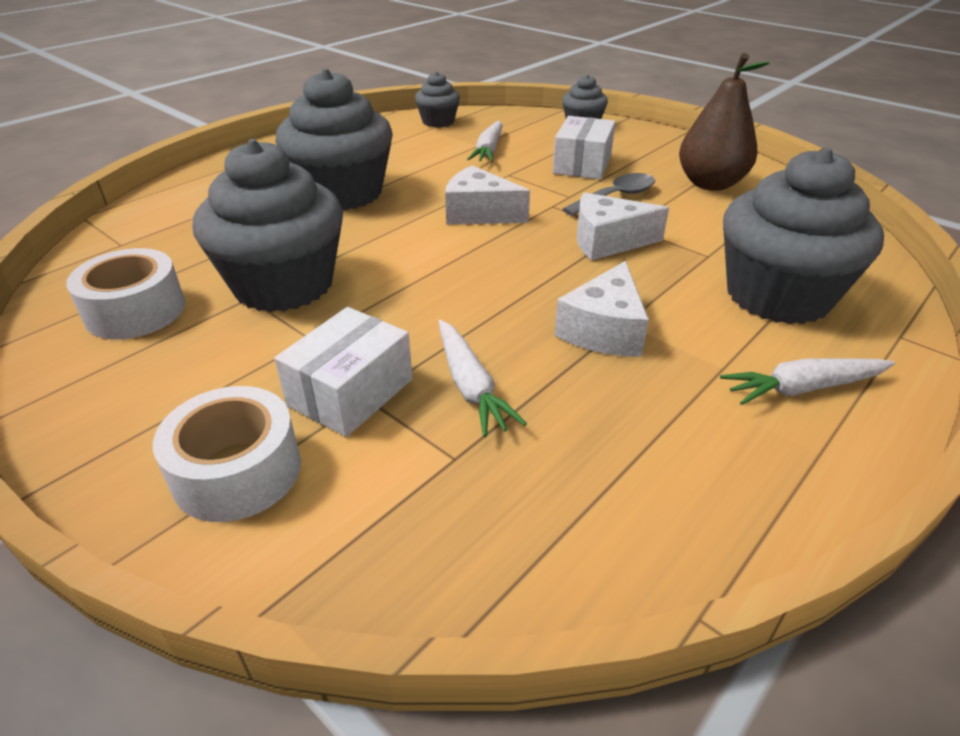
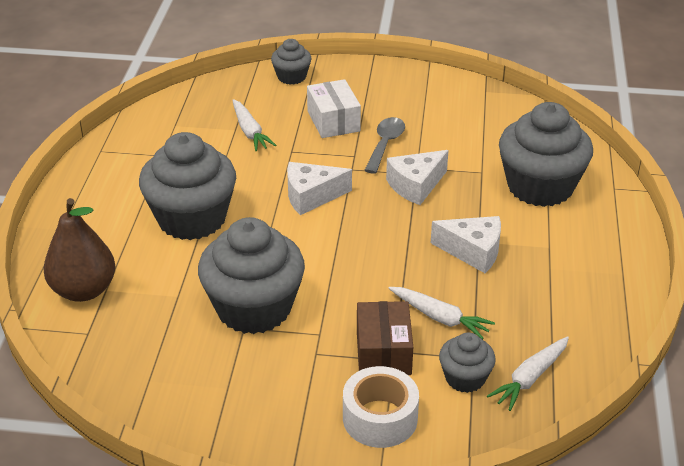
camera: 35 degrees left, 0 degrees up
white tape [66,248,185,339] -> none
white box [274,307,413,437] -> brown box [357,301,413,375]
grey cupcake [415,72,460,128] -> grey cupcake moved to [439,333,496,393]
white cheese [554,261,649,357] -> white cheese turned 60 degrees counterclockwise [431,216,501,273]
brown pear [679,53,769,191] -> brown pear moved to [43,198,115,302]
white carrot [720,358,895,405] -> white carrot moved to [487,336,569,411]

